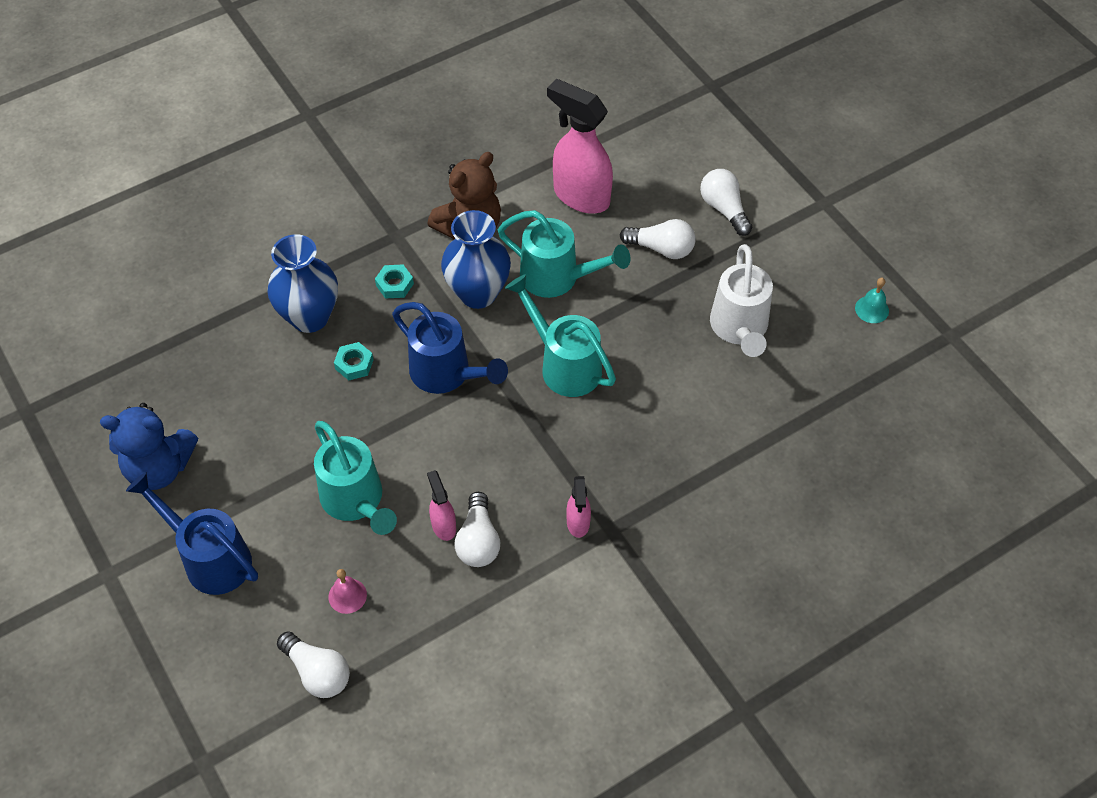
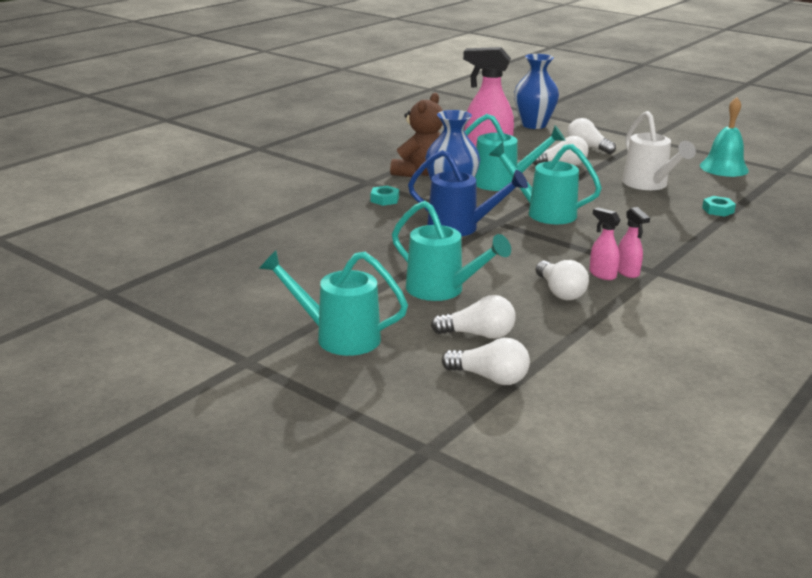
camera: 20 degrees left, 30 degrees down
blue teddy bear [100,403,198,490] -> none
blue watering can [126,472,258,595] -> turquoise watering can [259,250,408,356]
blue vase [267,234,338,333] -> blue vase moved to [514,54,559,129]
pink bell [328,569,367,614] -> white light bulb [431,295,516,339]
turquoise nut [334,342,374,380] -> turquoise nut moved to [702,196,736,217]
pink spray bottle [427,470,456,541] -> pink spray bottle moved to [589,208,620,280]
turquoise bell [855,278,889,323] -> turquoise bell [700,97,749,177], size x1.91

